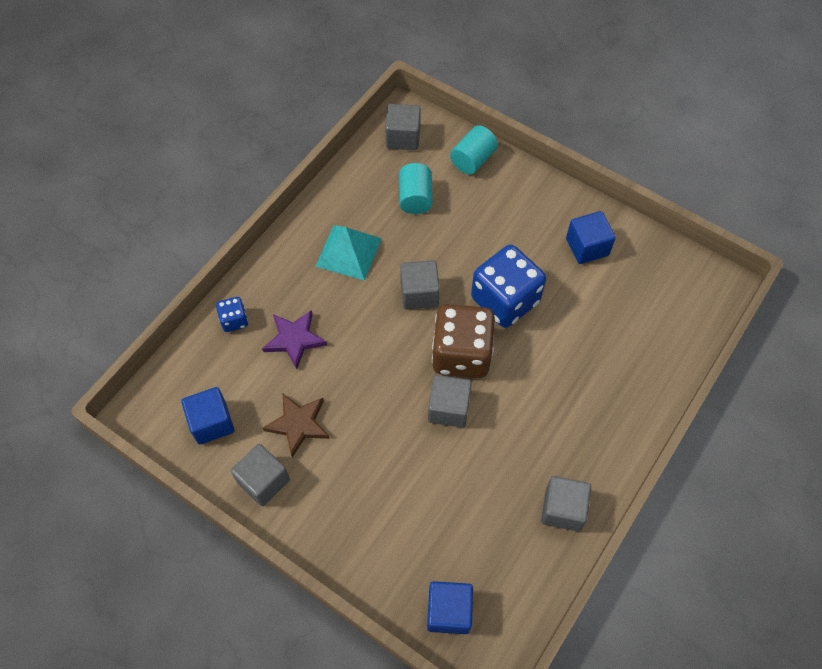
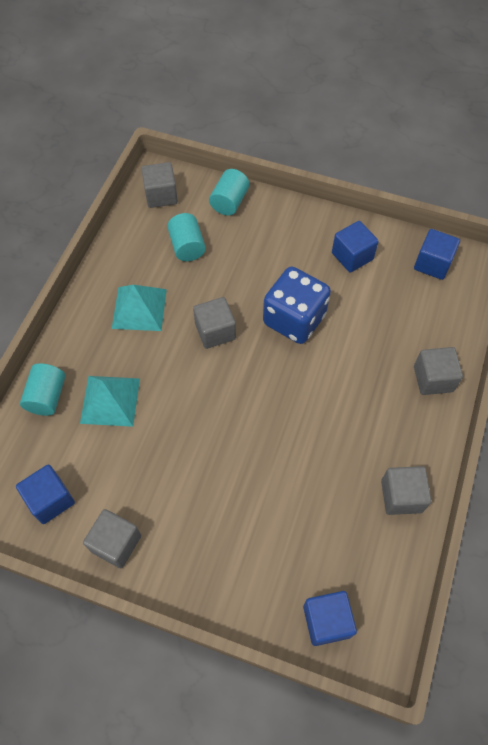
camera: 15 degrees left, 0 degrees up
blue dice [216,297,248,332] -> turquoise cylinder [20,363,65,416]
purple star [262,310,327,369] -> turquoise pyramid [80,376,140,427]
brown star [263,394,330,457] -> none
grey cube [428,375,472,428] -> grey cube moved to [414,347,463,395]
brown dice [432,304,495,378] -> none
none -> blue cube [414,229,460,280]

